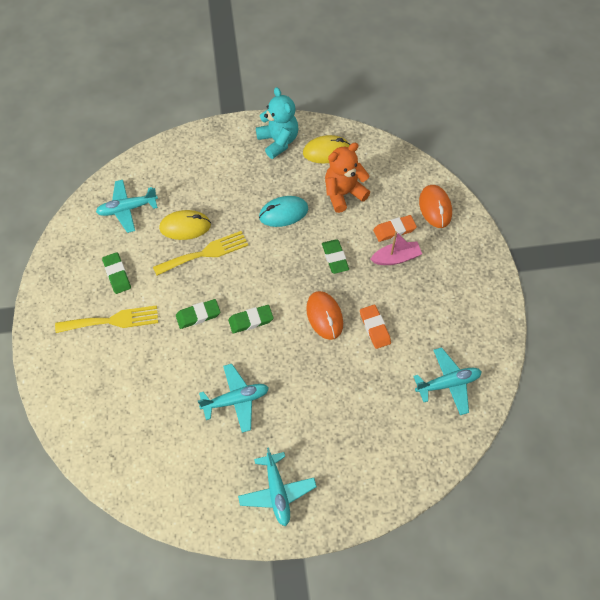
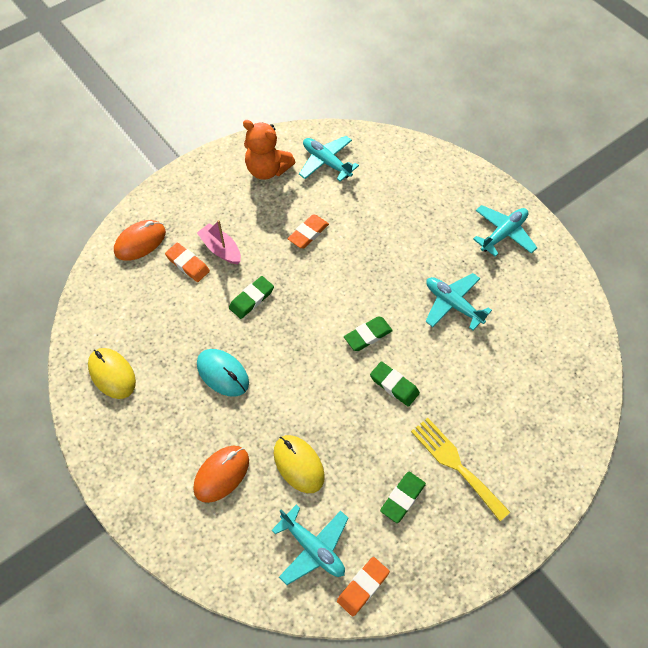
camera: 120 degrees left, 0 degrees up
yellow fork [153,231,248,276] -> none
green eraser [228,305,274,333] -> green eraser turned 75 degrees counterclockwise [344,316,393,351]
turquoise teddy bear [256,87,298,159] -> none
orange mouse [306,291,343,340] -> orange mouse moved to [193,446,249,503]
orange teddy bear [325,143,370,213] -> orange teddy bear moved to [243,120,295,180]
none -> orange eraser [337,557,390,617]

